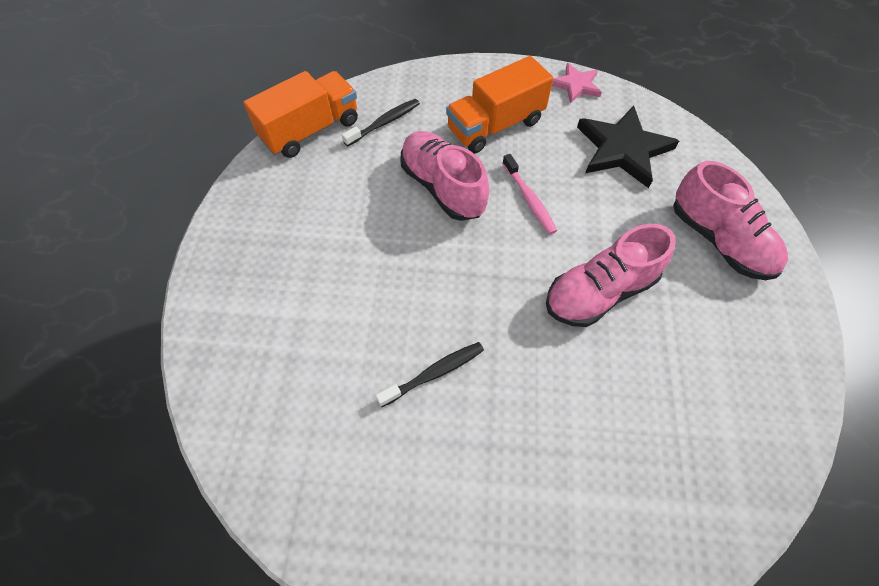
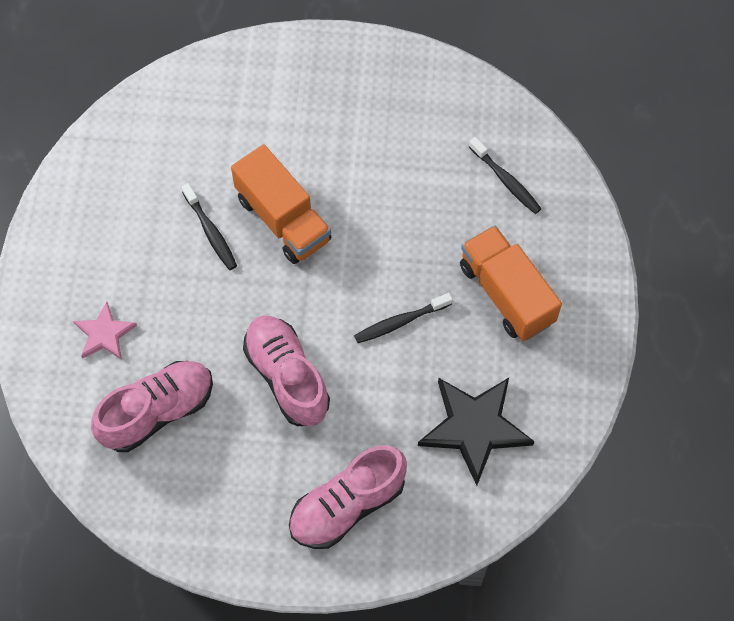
camera: 90 degrees right, 5 degrees up
orange truck [243,71,358,158] -> orange truck moved to [231,144,331,264]
pink shoe [401,131,489,221] -> pink shoe moved to [91,361,213,452]
pink toothbrush [502,154,557,234] -> black toothbrush [354,293,453,343]
pink star [552,63,602,103] -> pink star moved to [73,302,137,360]

